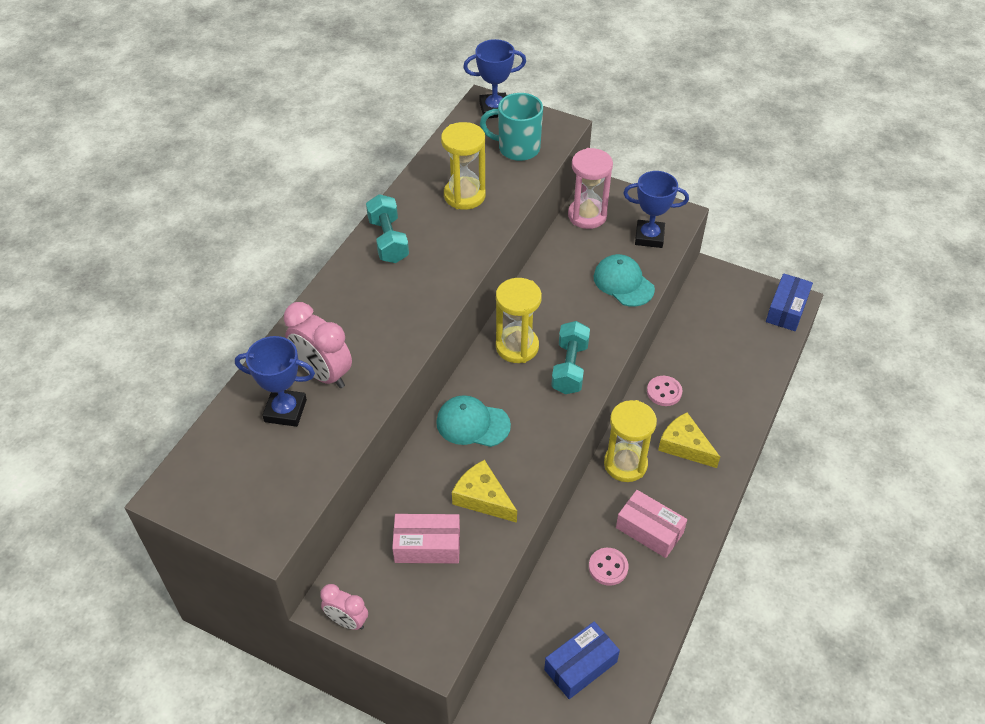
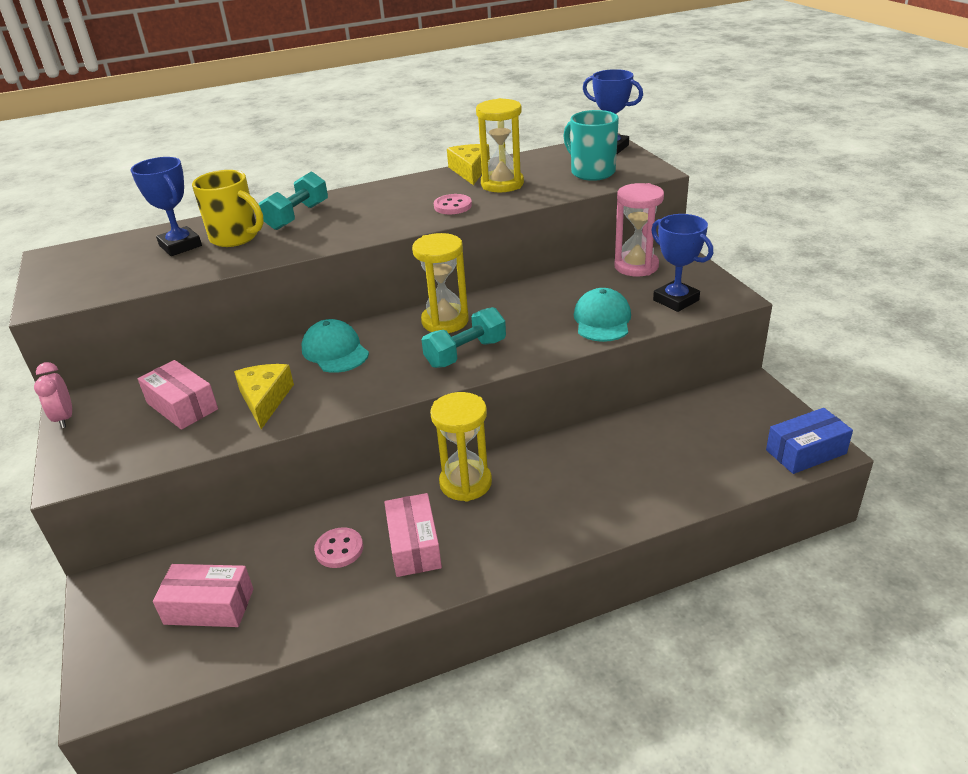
camera: 45 degrees right, 15 degrees down
pink clock [284,302,352,388] -> yellow mug [192,170,264,247]
turquoise dumbbell [366,194,409,263] -> turquoise dumbbell moved to [259,172,328,230]
blue box [544,621,620,699] -> pink box [153,564,253,627]
pink button [647,376,682,406] -> pink button moved to [434,194,472,214]
yellow cheese [658,412,720,468] -> yellow cheese moved to [447,144,490,185]

